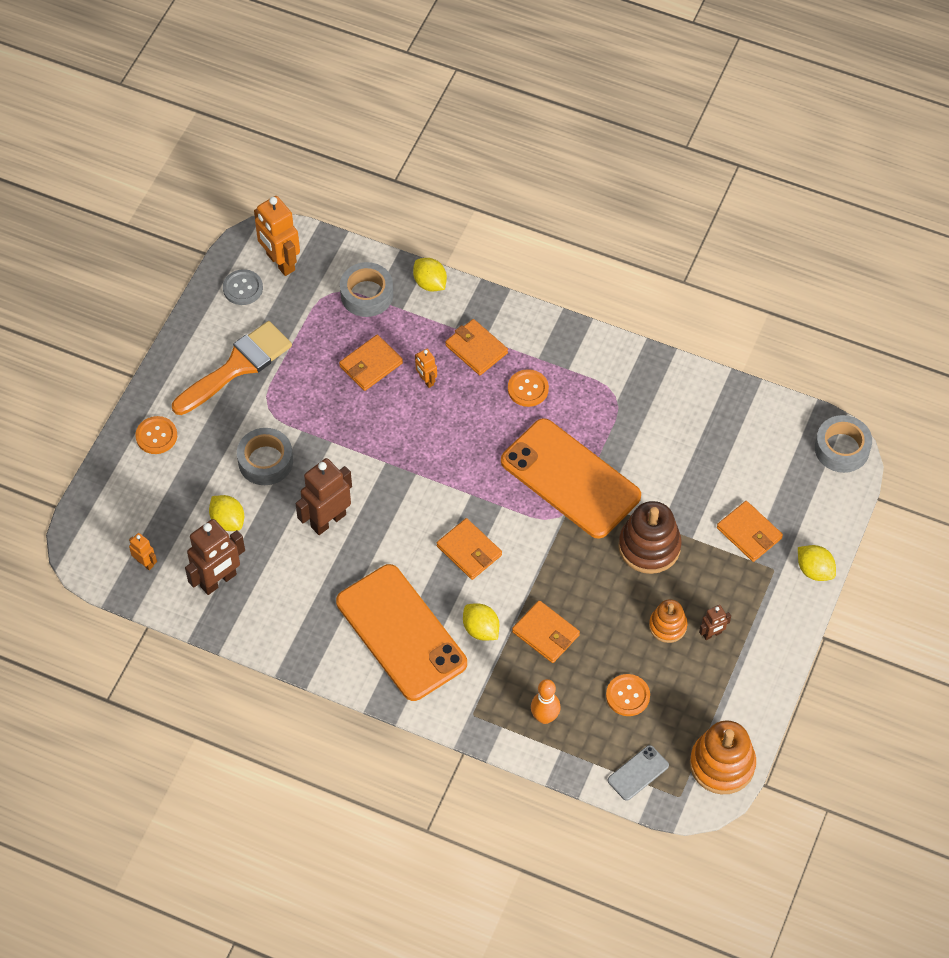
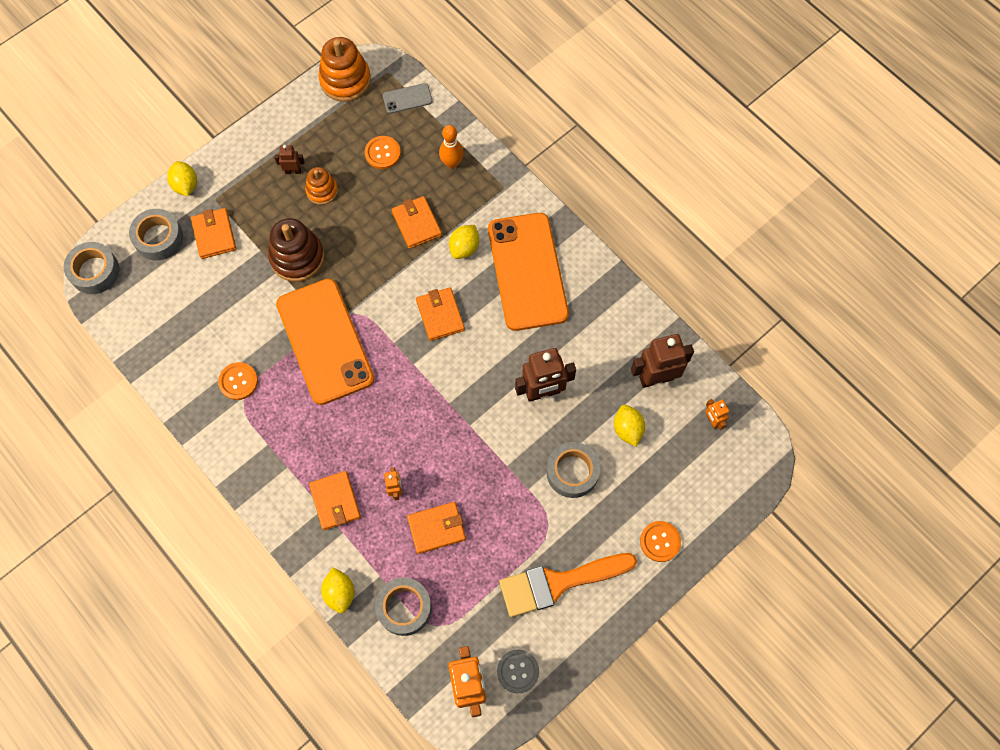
camera: 155 degrees left, 10 degrees up
yellow lemon [463,603,499,641] -> yellow lemon turned 45 degrees clockwise [449,225,479,259]
orange button [508,369,549,407] -> orange button moved to [218,362,258,400]
none -> grey tape [129,209,183,261]

